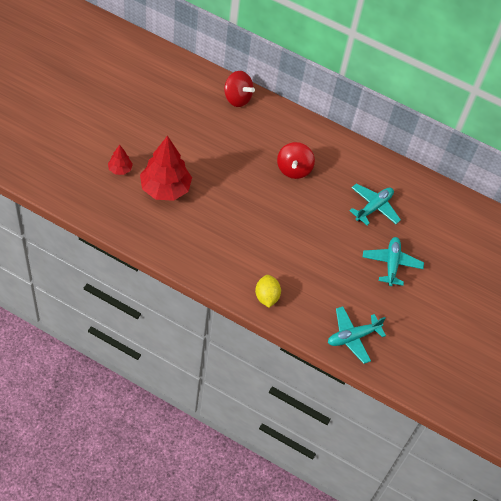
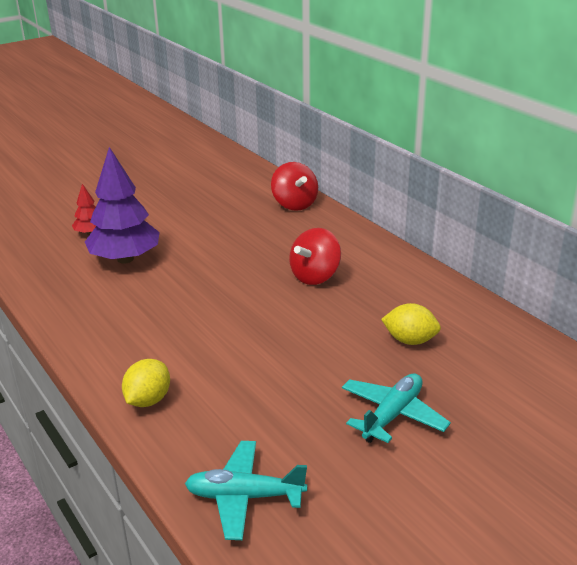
camera: 35 degrees right, 25 degrees down
red tree [140,136,192,201] -> purple tree [85,147,160,264]
turquoise plane [349,183,401,226] -> yellow lemon [381,303,441,345]

